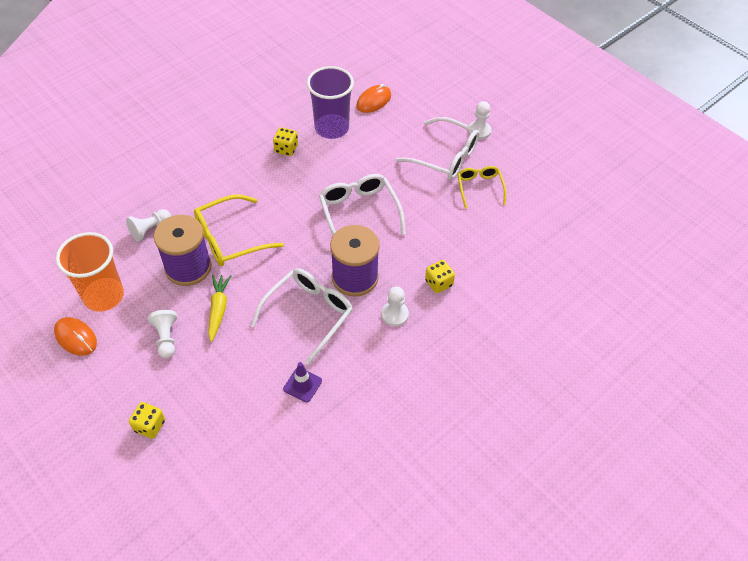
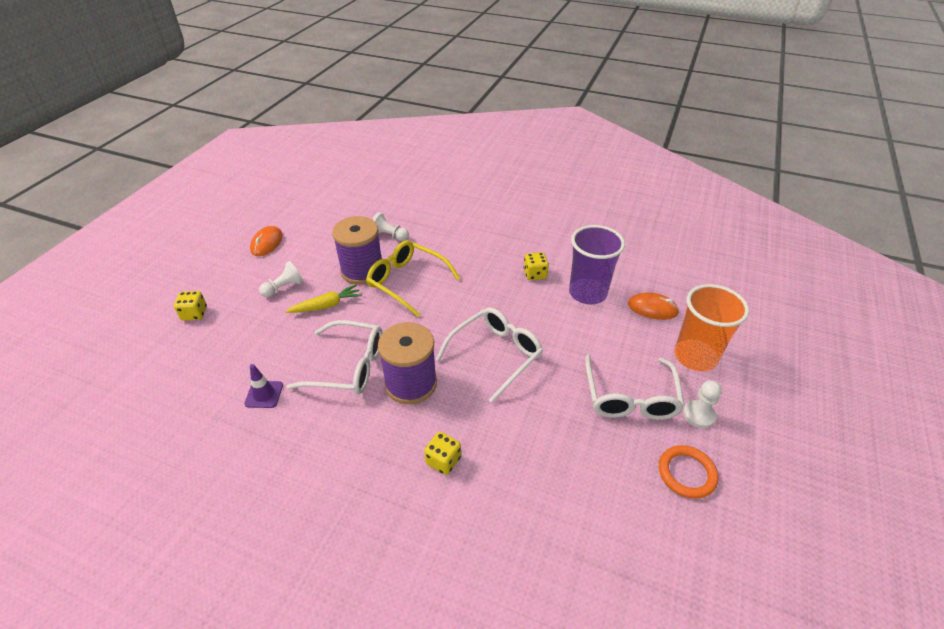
camera: 65 degrees right, 10 degrees down
orange cup [56,232,124,312] -> orange cup moved to [674,284,749,372]
white pawn [381,287,409,327] -> none
yellow glasses [458,166,507,209] -> none
none -> orange ring [659,445,718,499]

